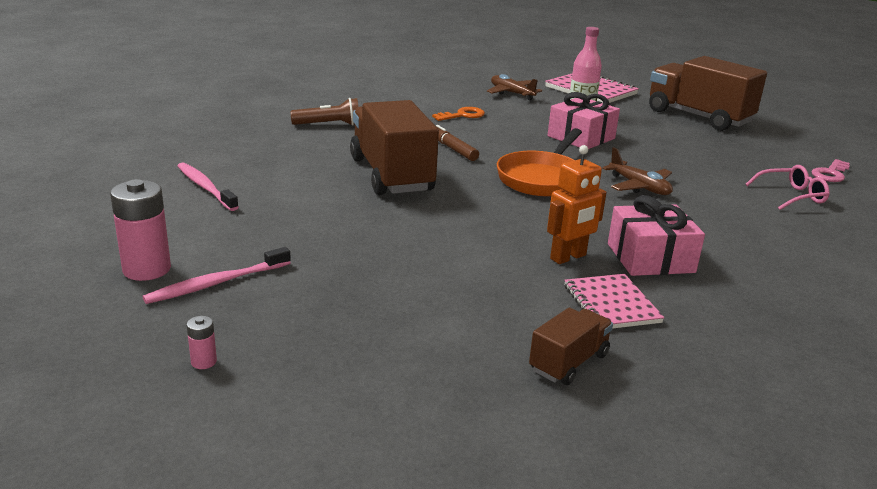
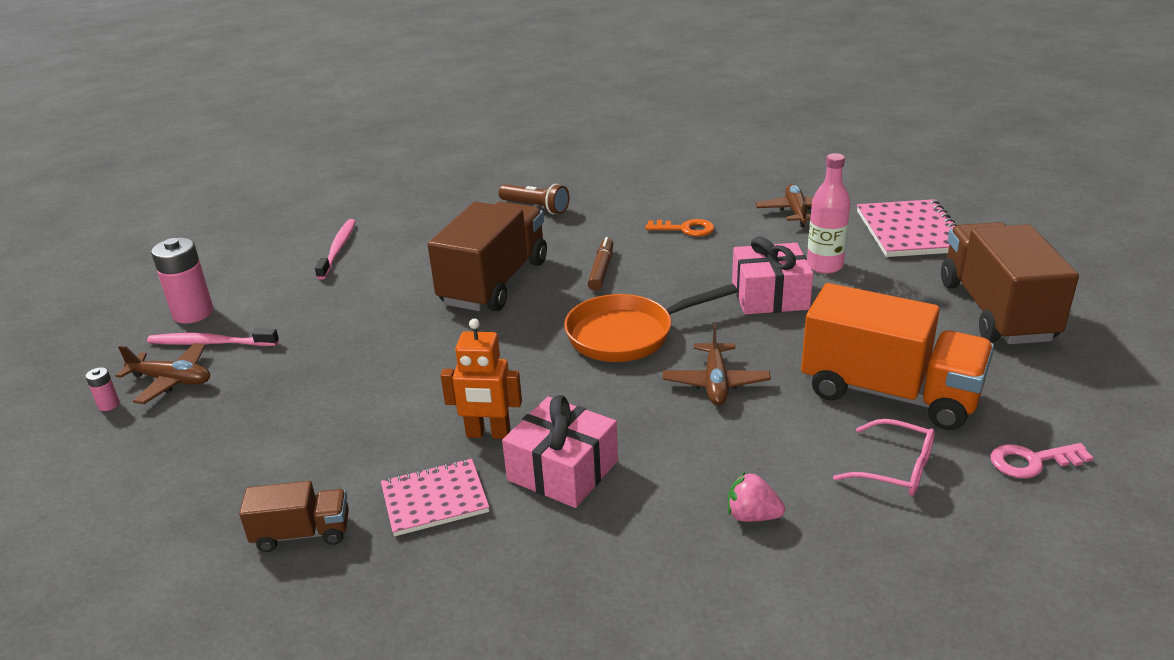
camera: 45 degrees right, 5 degrees up
pink notebook [564,274,665,329] -> pink notebook turned 45 degrees clockwise [381,459,489,536]
none -> brown plane [115,343,210,404]
none -> pink strawberry [728,472,785,522]
none -> orange truck [801,283,994,430]

